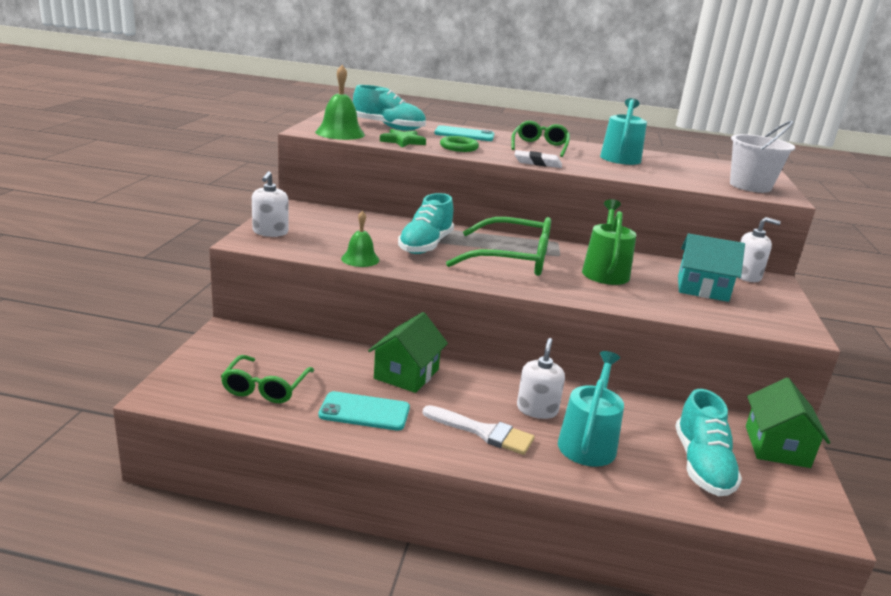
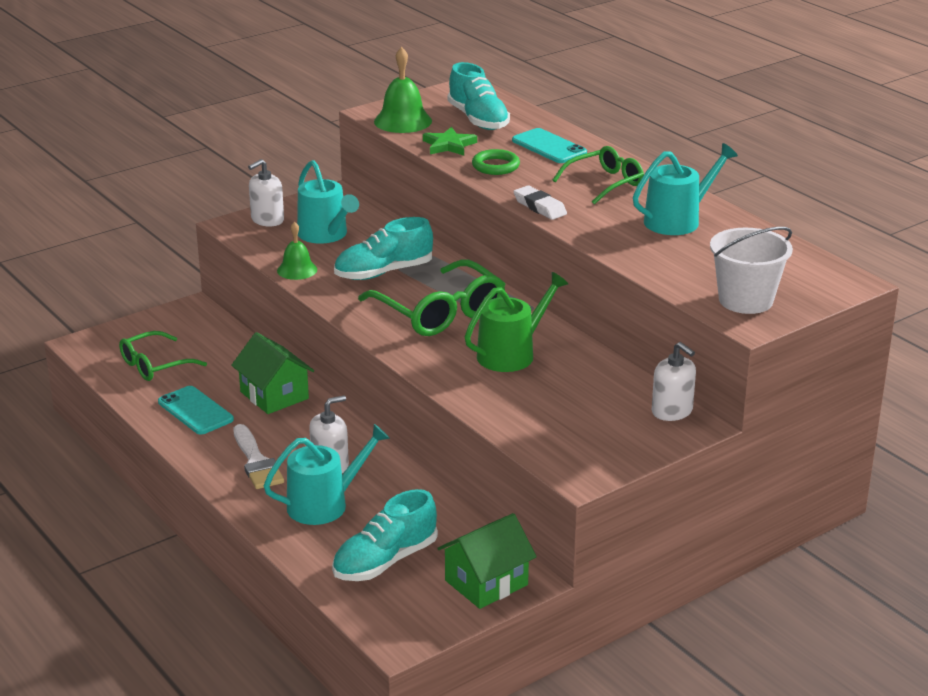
camera: 45 degrees right, 5 degrees up
green house [368,312,448,393] -> green house turned 75 degrees clockwise [231,332,314,414]
turquoise house [678,233,745,302] -> none
none -> turquoise watering can [297,160,359,243]

